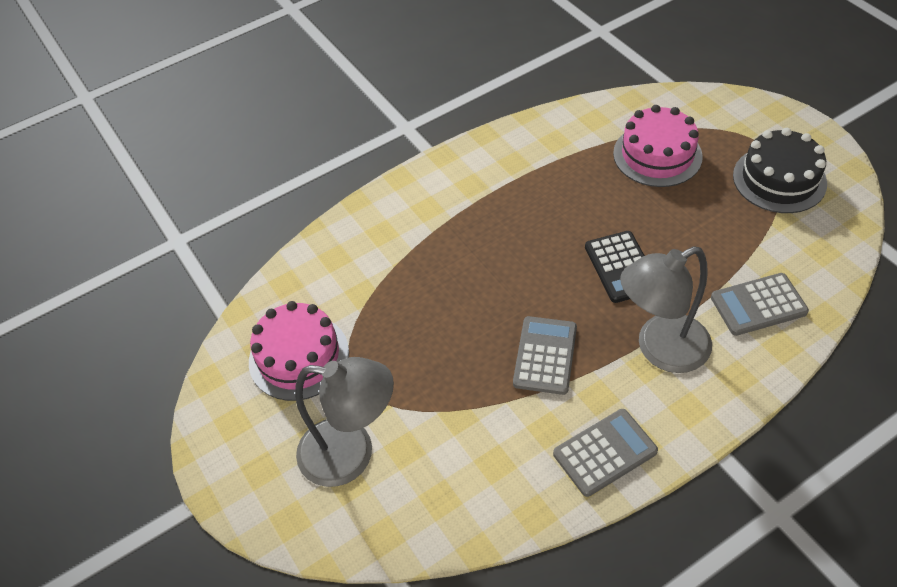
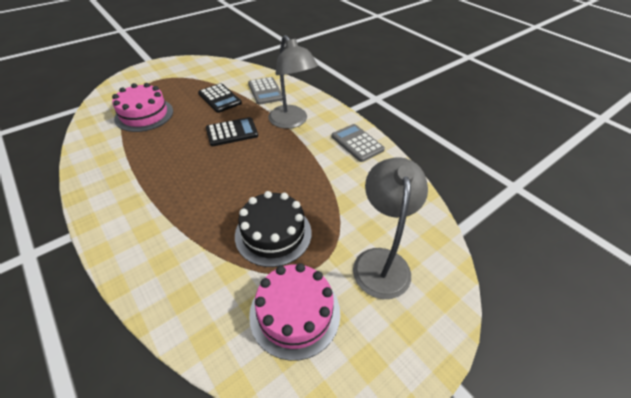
camera: 100 degrees left, 5 degrees down
grey calculator [513,316,577,395] -> none
black cake [733,128,827,213] -> black cake moved to [235,191,312,267]
none -> black calculator [198,83,242,113]

